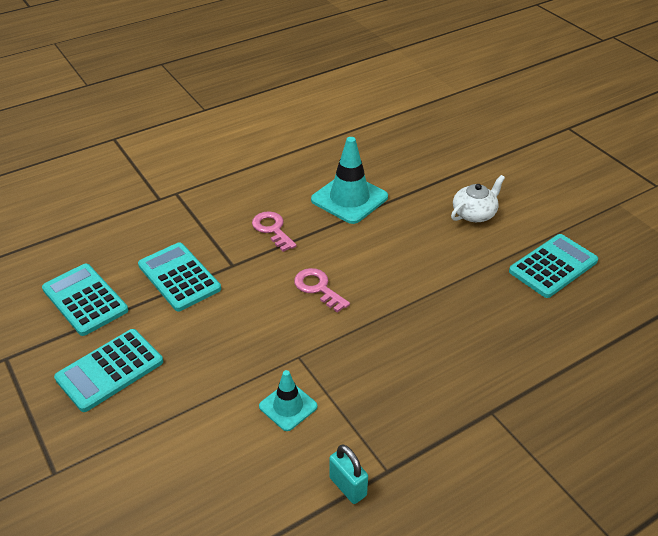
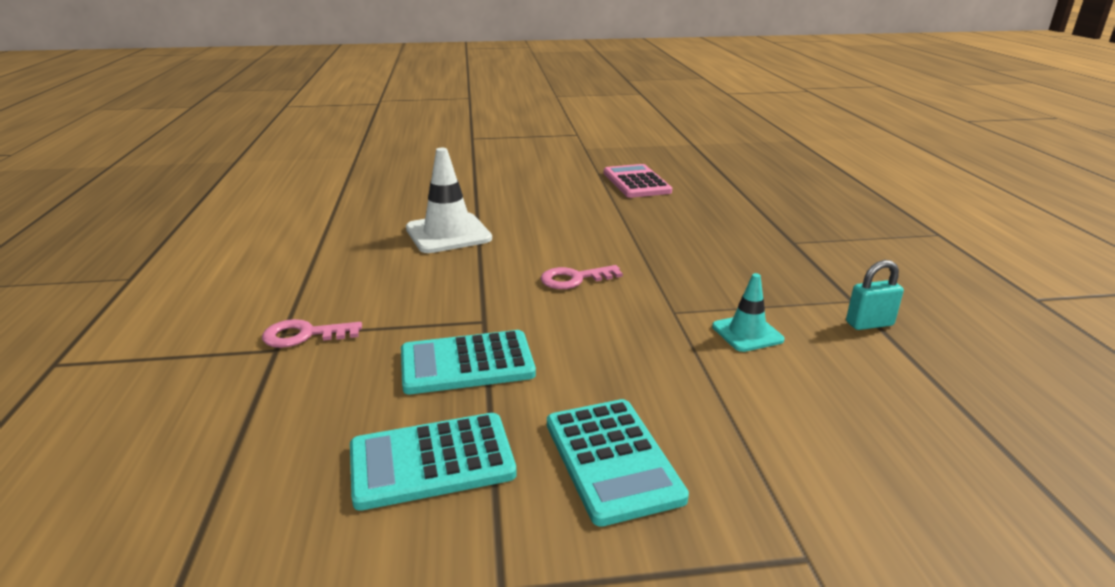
camera: 65 degrees left, 15 degrees down
pink key [252,211,297,252] -> pink key moved to [262,319,362,348]
turquoise traffic cone [311,137,388,224] -> white traffic cone [406,148,492,253]
white teapot [451,175,505,222] -> none
turquoise calculator [509,234,598,298] -> pink calculator [604,164,672,198]

